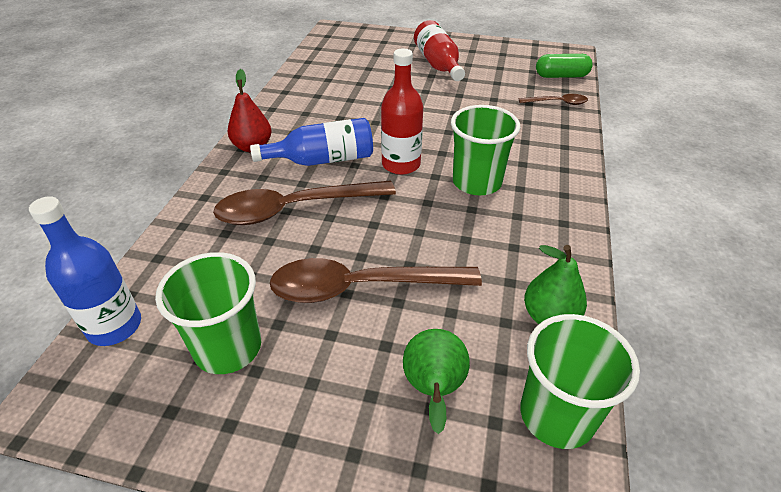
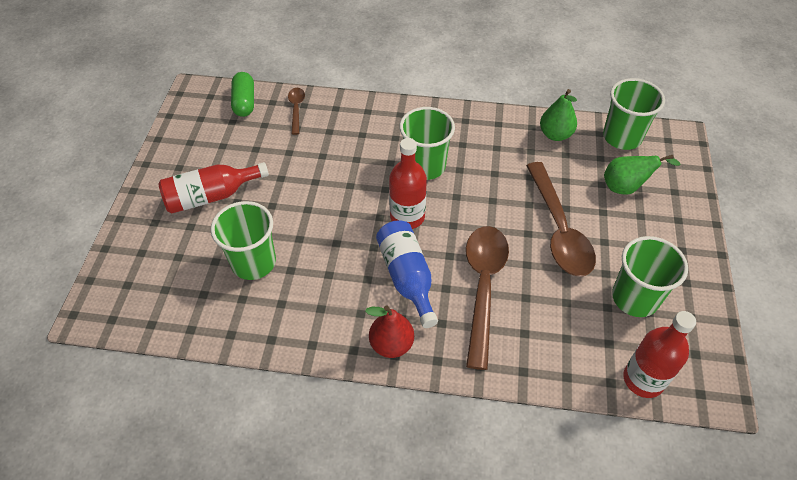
camera: 95 degrees left, 10 degrees up
blue bottle [29,196,141,346] -> red bottle [623,311,696,398]
brown spoon [213,180,396,225] -> brown spoon turned 150 degrees counterclockwise [466,226,509,370]
none -> green cup [211,201,276,280]

